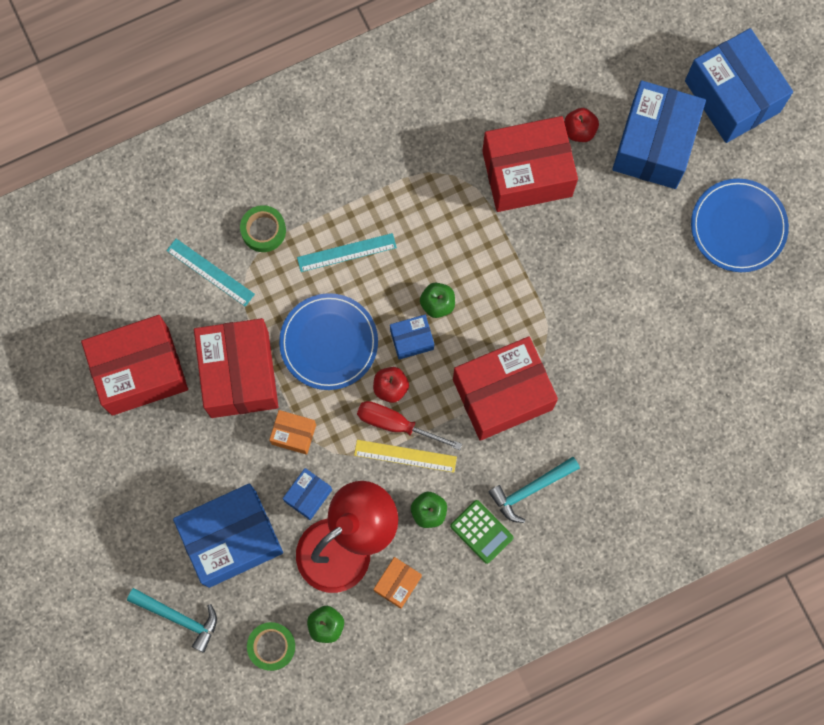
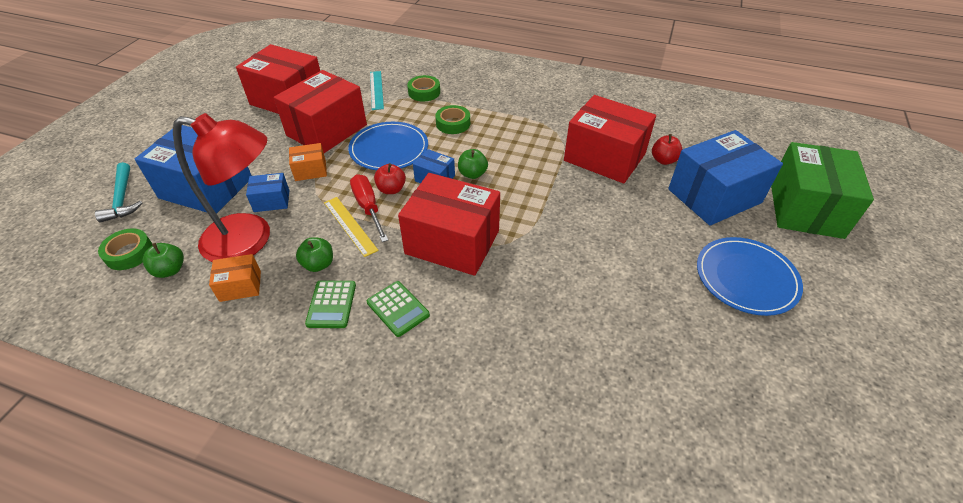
camera: 45 degrees right, 30 degrees down
orange box [269,410,316,455] -> orange box turned 75 degrees counterclockwise [289,143,327,181]
turquoise ruler [297,233,397,272] -> green tape [435,105,470,134]
turquoise hammer [488,457,580,523] -> green calculator [367,281,430,337]
blue box [685,28,793,143] -> green box [771,142,874,239]

